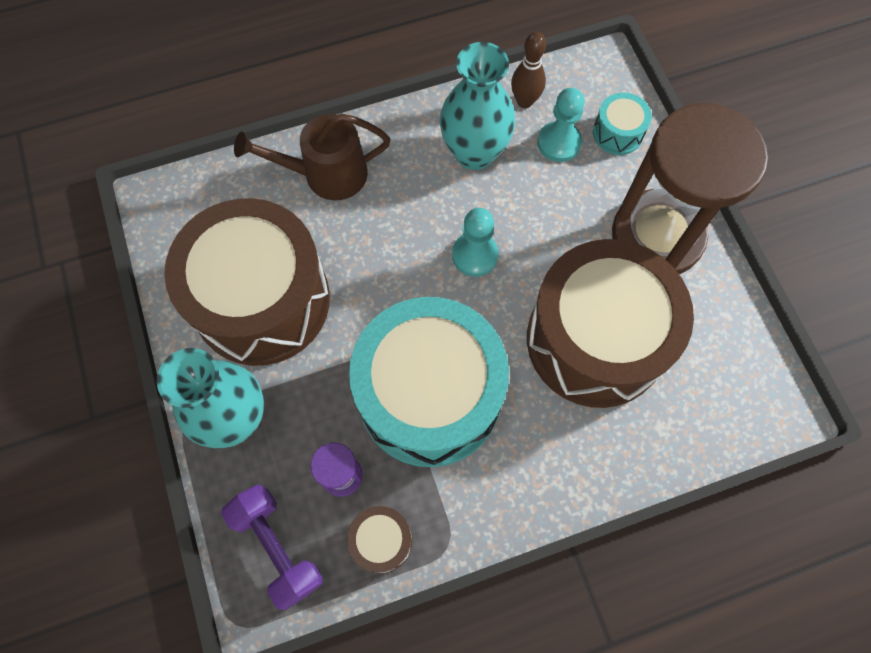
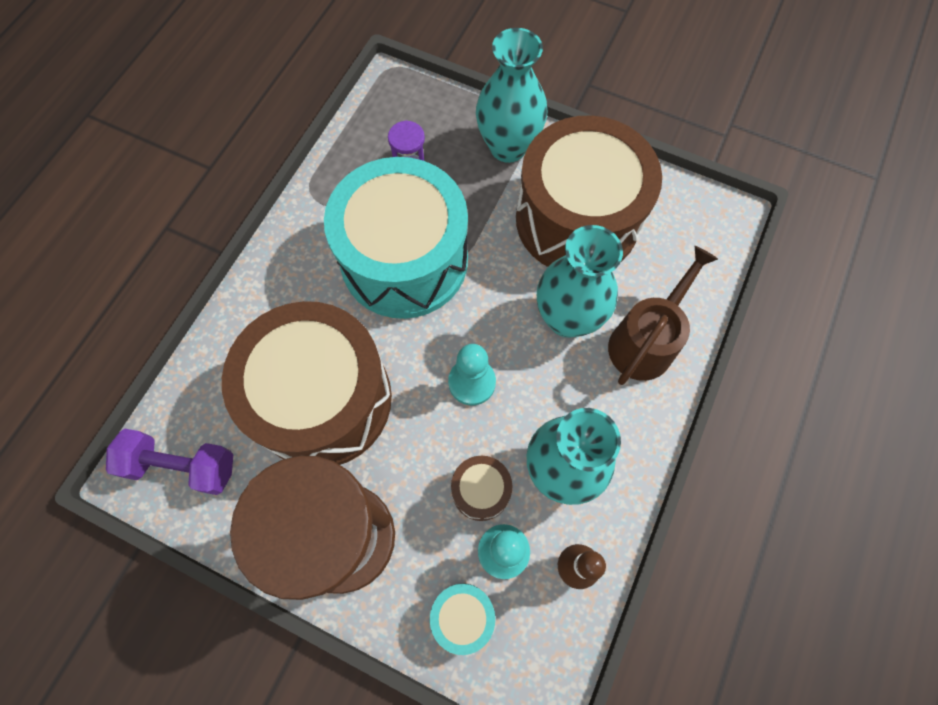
camera: 135 degrees right, 0 degrees up
purple dumbbell [221,484,323,610] -> purple dumbbell moved to [106,429,233,495]
brown drum [347,506,412,573] -> brown drum moved to [451,455,512,521]
none -> turquoise vase [537,225,623,338]

